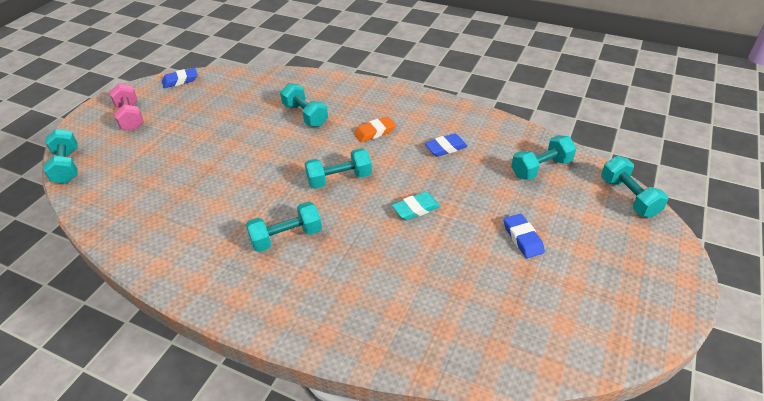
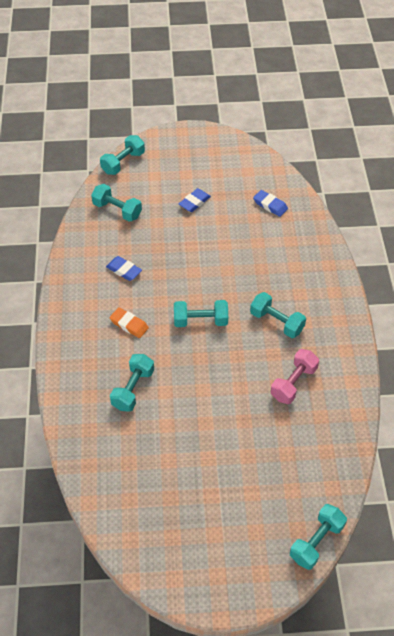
camera: 120 degrees left, 10 degrees up
pink dumbbell [109,83,144,131] -> pink dumbbell moved to [271,349,319,404]
blue eraser [162,68,197,88] -> blue eraser moved to [253,190,288,217]
turquoise dumbbell [305,148,372,189] -> turquoise dumbbell turned 45 degrees counterclockwise [174,300,228,327]
turquoise eraser [392,192,440,220] -> none

